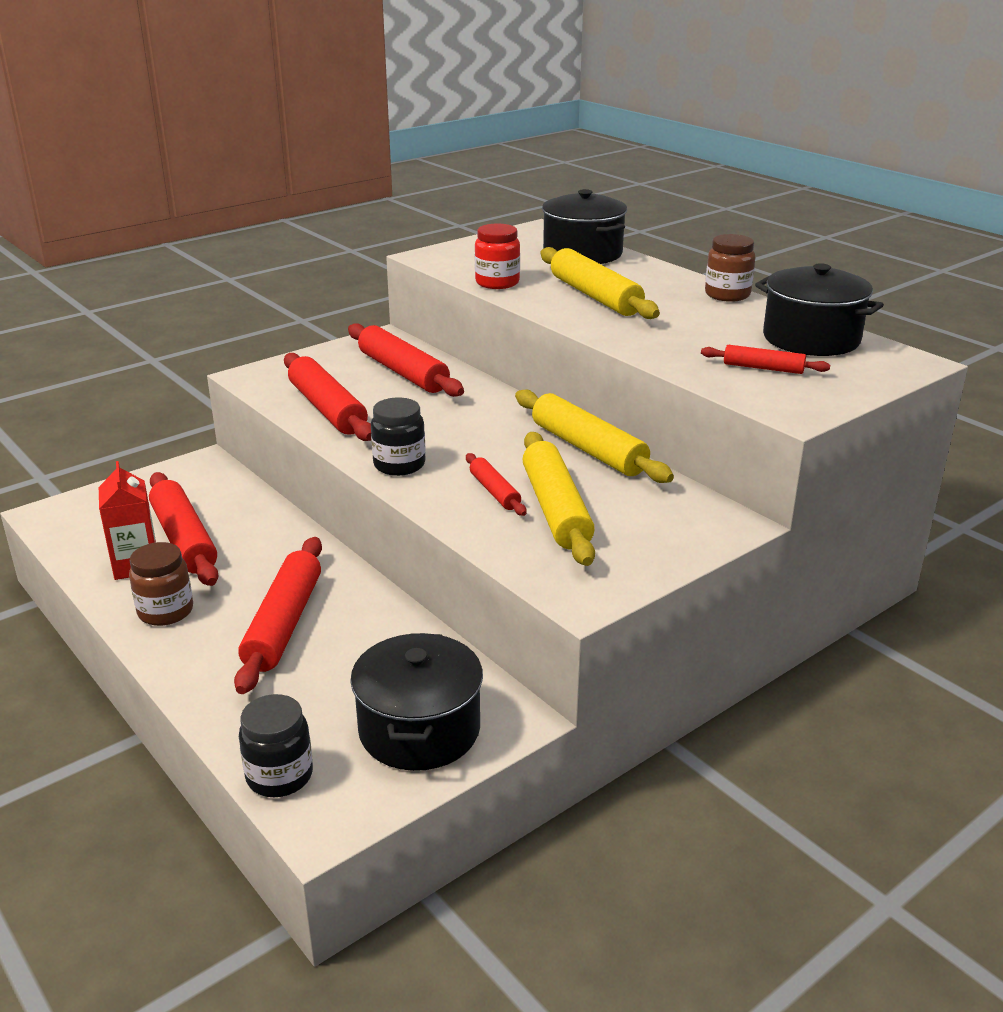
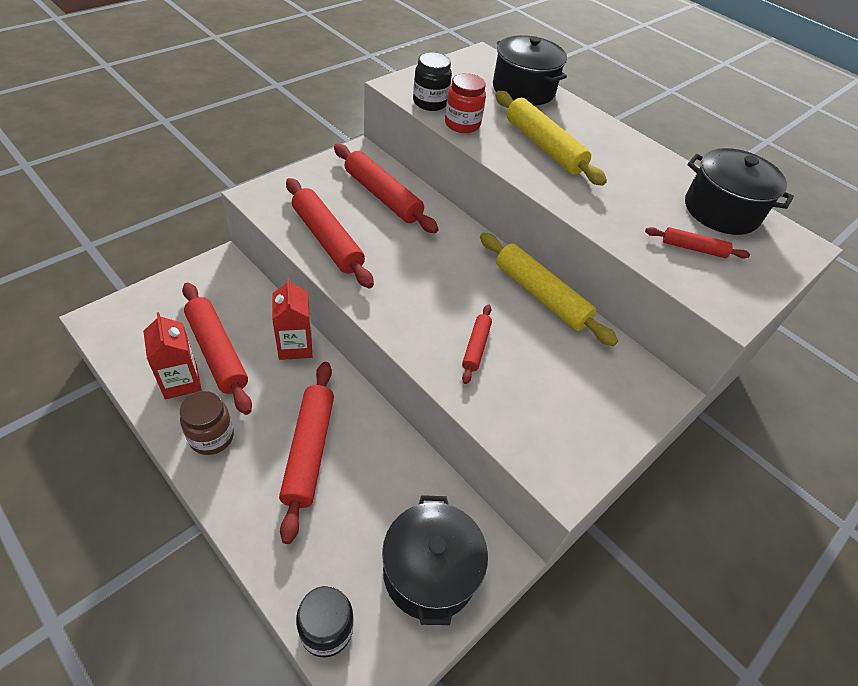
camera: 10 degrees left, 20 degrees up
black jar [371,398,426,476] -> black jar moved to [413,52,452,111]
red rolling pin [466,453,527,516] -> red rolling pin turned 45 degrees clockwise [462,304,492,384]
yellow rolling pin [522,432,595,566] -> none
brown jar [705,234,755,302] -> none
none -> red carton [272,278,312,360]

